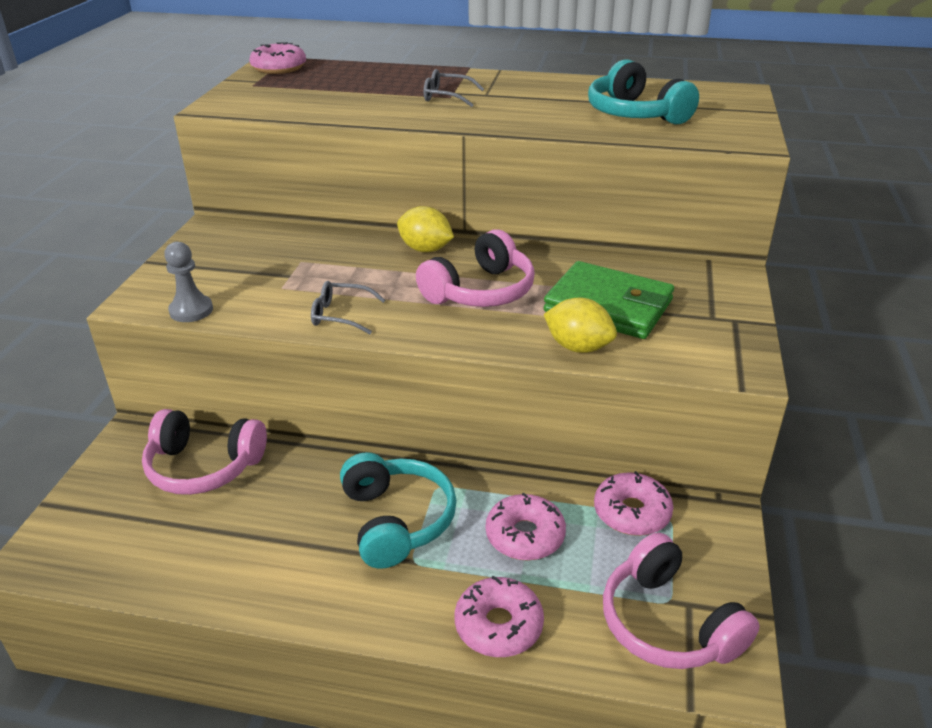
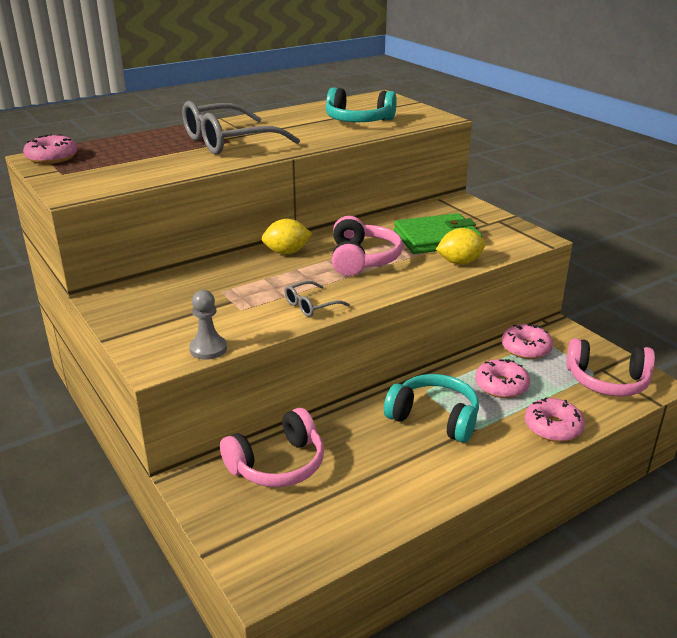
camera: 45 degrees left, 5 degrees down
grey glasses [424,69,484,107] -> grey glasses [182,101,300,154], size x2.20

